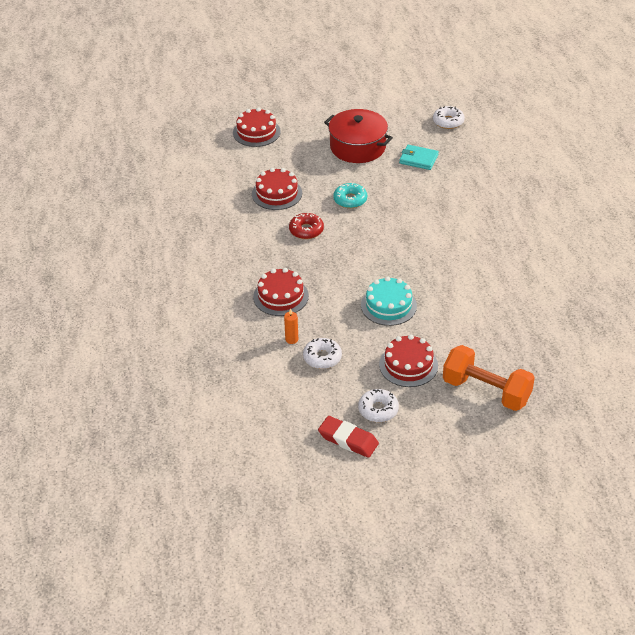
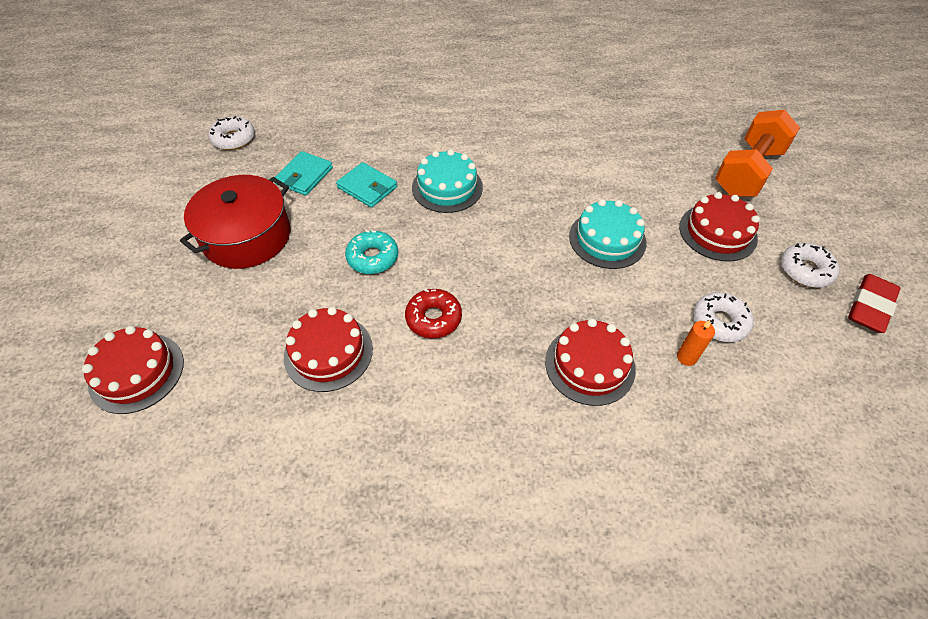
camera: 85 degrees left, 10 degrees up
none -> turquoise wallet [336,162,397,208]
none -> turquoise cake [412,149,483,213]

